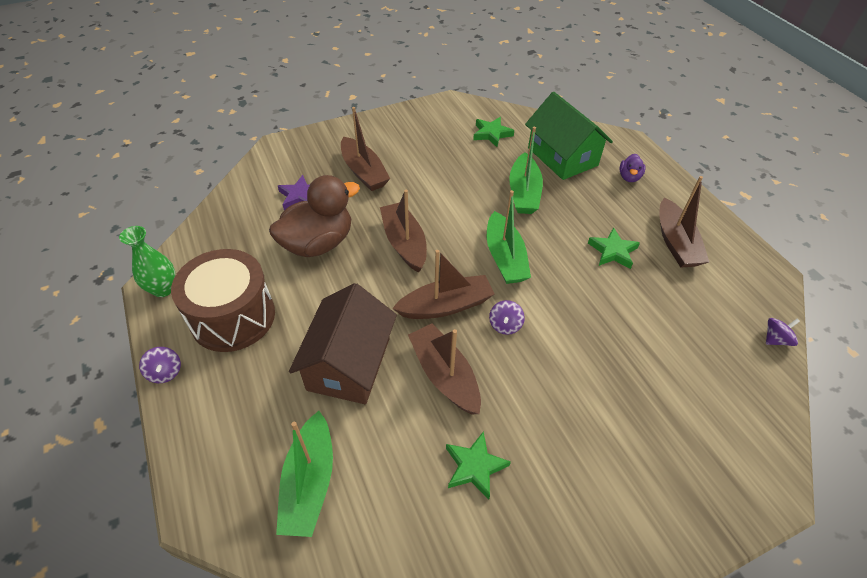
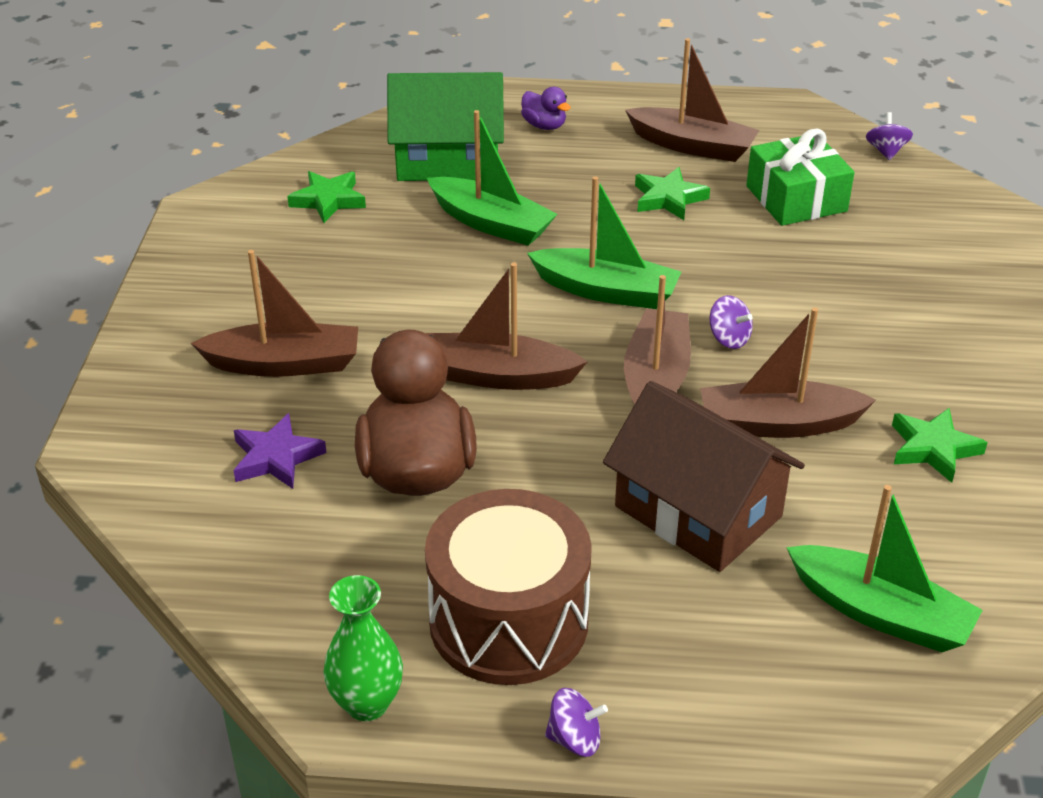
camera: 60 degrees left, 10 degrees down
none -> green gift [746,128,855,226]

